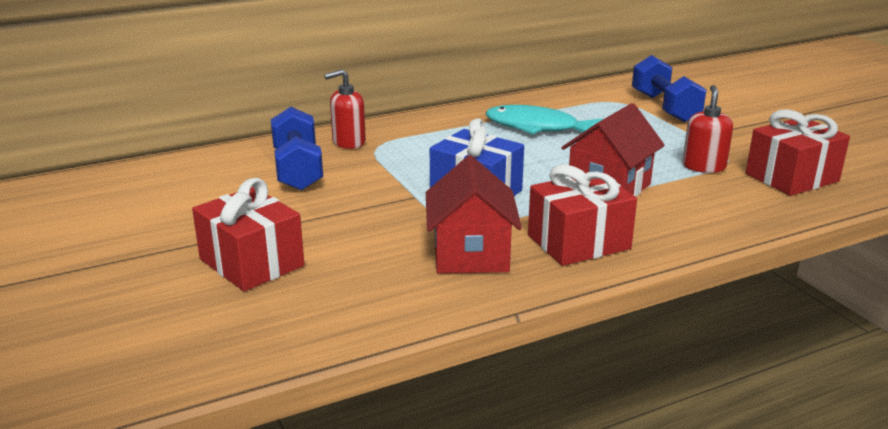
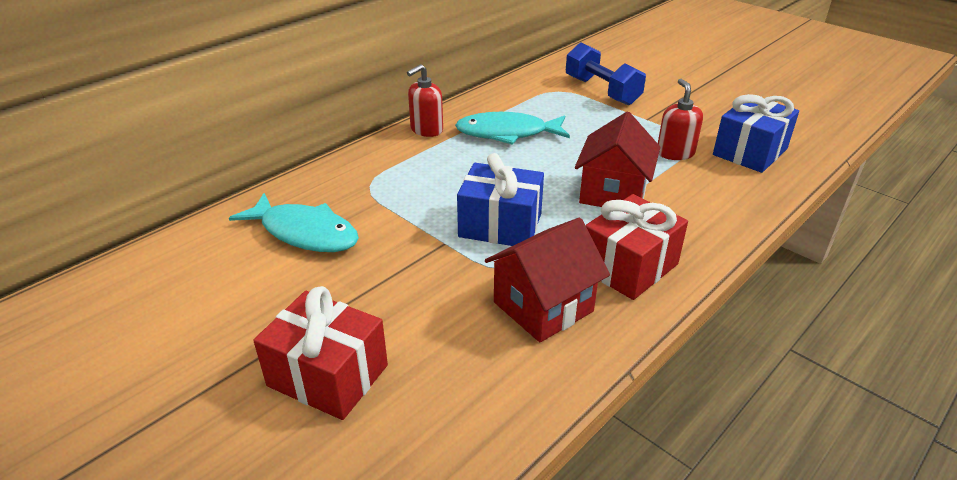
camera: 20 degrees left, 10 degrees up
blue dumbbell [271,107,323,191] -> turquoise fish [229,193,359,252]
red soap dispenser [324,69,366,149] -> red soap dispenser moved to [407,64,443,137]
red house [426,155,522,274] -> red house turned 75 degrees clockwise [485,218,610,342]
red gift [746,109,850,196] -> blue gift [713,94,799,173]

